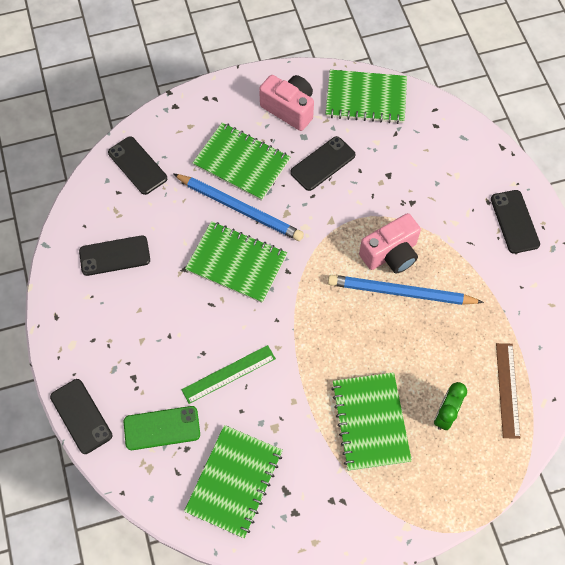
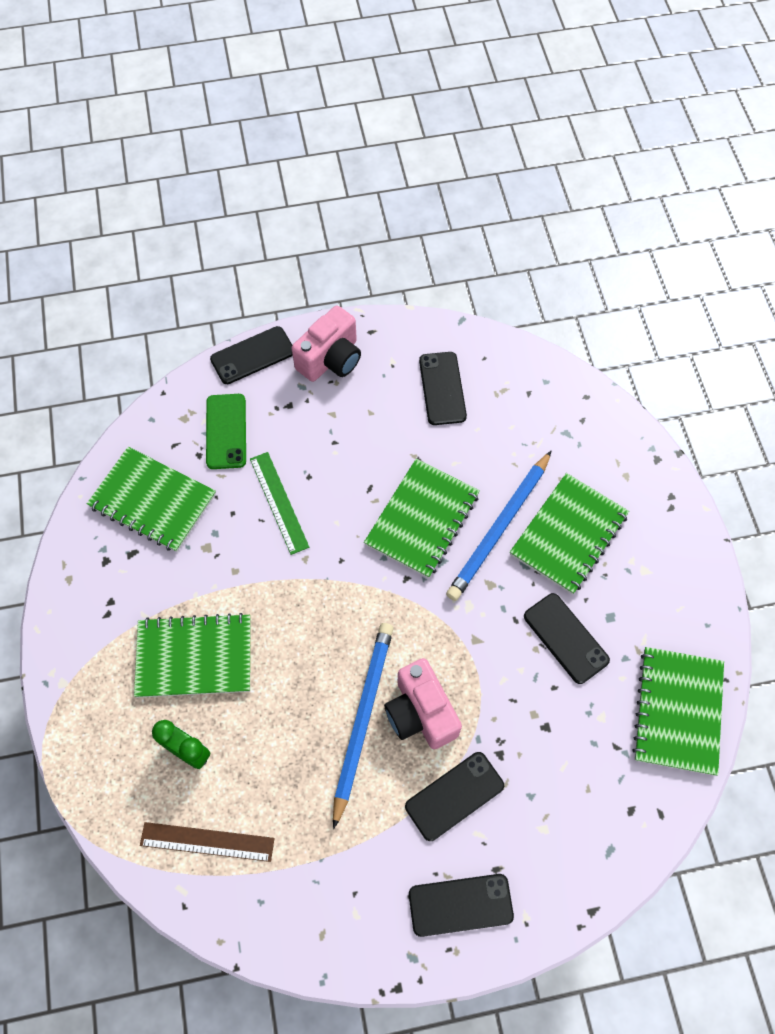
camera: 95 degrees right, 0 degrees up
black phone [108,136,167,195] -> black phone moved to [405,752,504,841]
pink camera [259,75,314,131] -> pink camera moved to [292,305,361,382]

